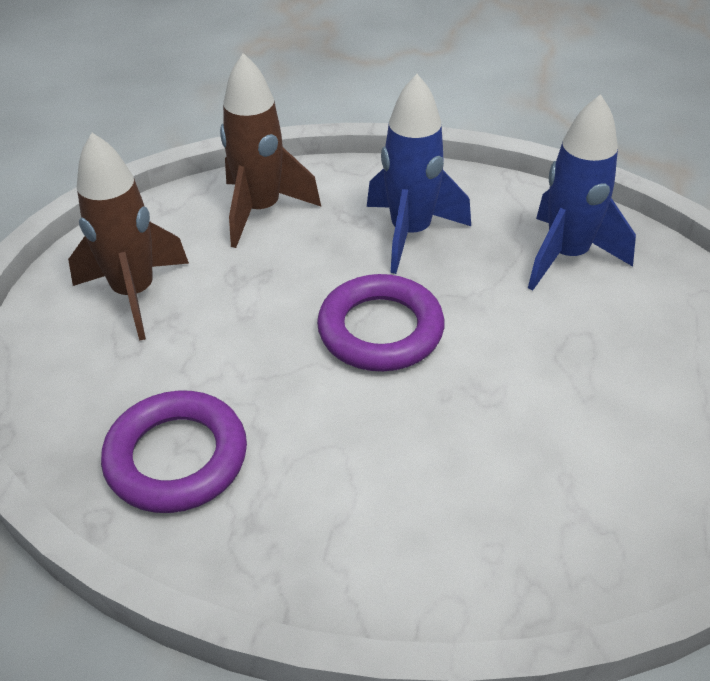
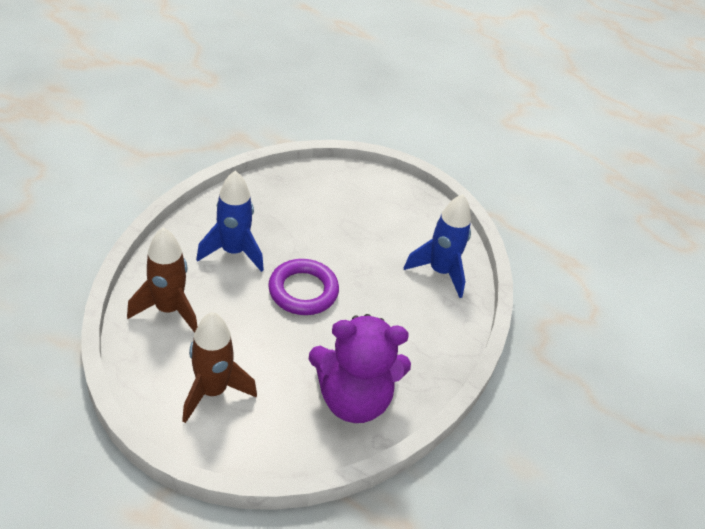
camera: 80 degrees left, 0 degrees up
purple ring [101,390,247,513] -> purple teddy bear [309,314,411,423]
blue rocket [528,94,636,291] -> blue rocket moved to [404,194,471,298]

